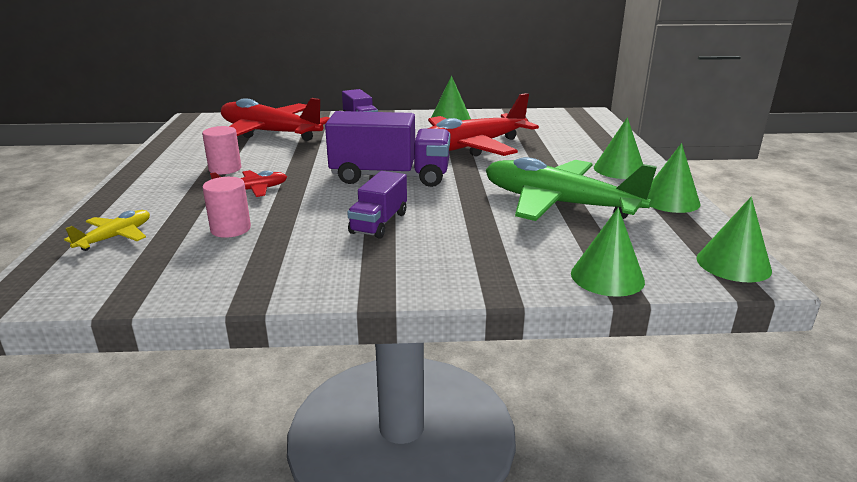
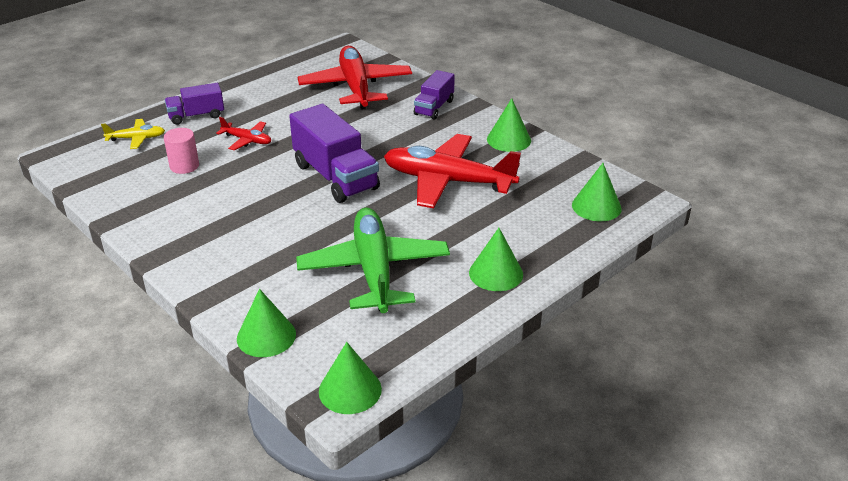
camera: 50 degrees right, 10 degrees up
pink cylinder [202,126,241,174] -> none
purple truck [347,171,407,239] -> purple truck moved to [165,83,224,125]
green cone [648,143,701,213] -> green cone moved to [572,163,622,221]

